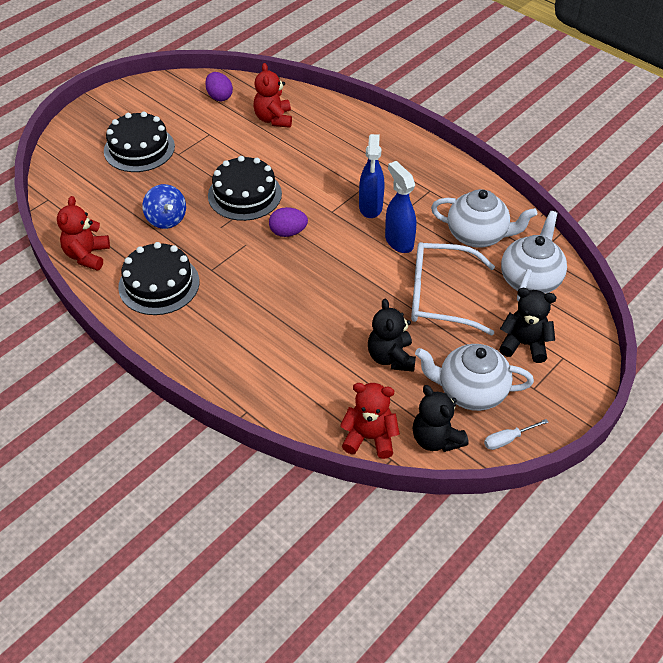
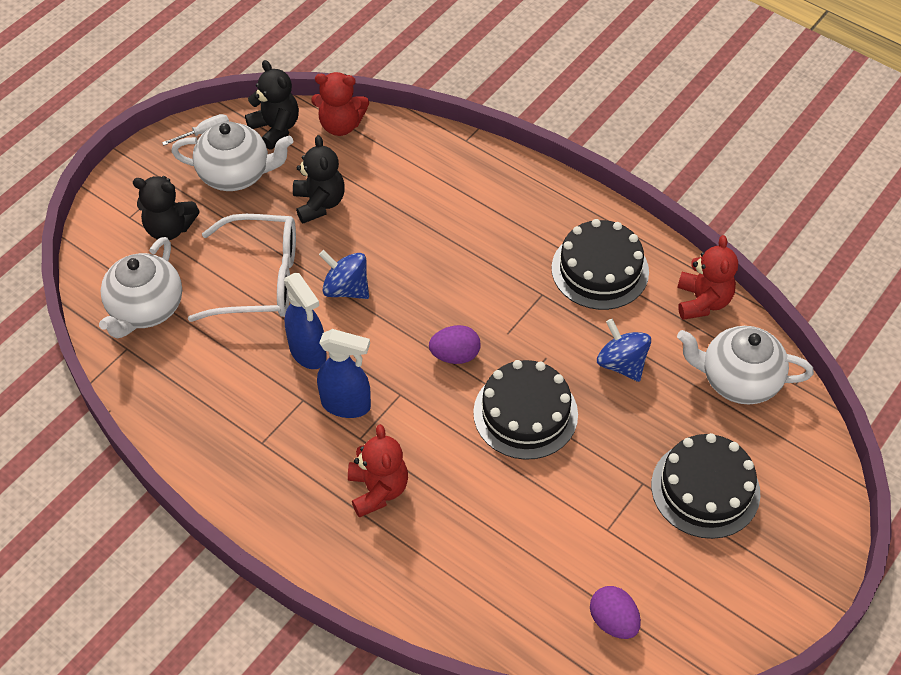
camera: 175 degrees right, 5 degrees up
red teddy bear [253,63,292,128] -> red teddy bear moved to [348,424,408,517]
blue spray bottle [359,134,384,218] -> blue spray bottle turned 105 degrees clockwise [317,329,371,418]
white teapot [431,189,537,248] -> white teapot moved to [677,326,814,404]
none -> blue spinning top [319,250,369,299]

